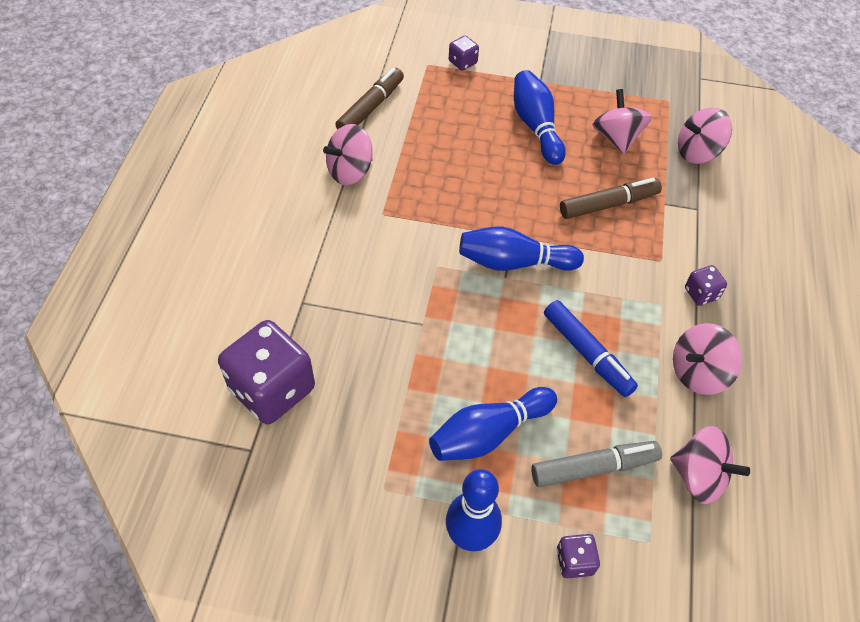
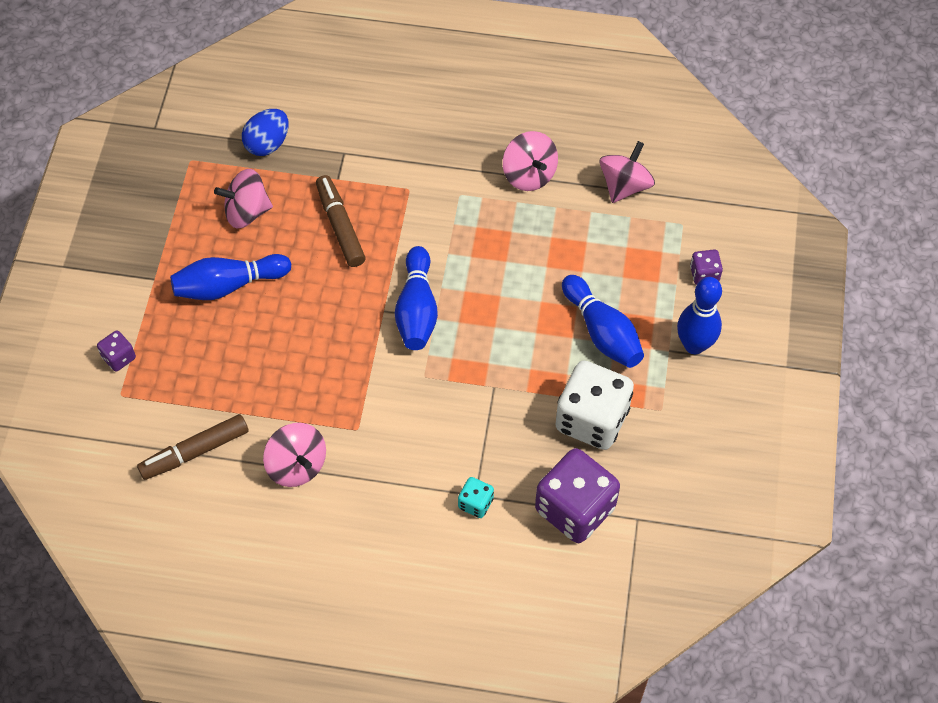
camera: 90 degrees left, 5 degrees up
brown marker [335,68,404,130] -> brown marker turned 60 degrees counterclockwise [137,414,249,480]
grey marker [531,441,662,487] -> none
blue marker [544,300,638,397] -> none
pink spinning top [678,108,732,164] -> blue egg [242,109,289,156]
purple dice [685,265,727,306] -> none
none -> turquoise dice [458,477,494,518]
none -> white dice [555,360,634,450]

